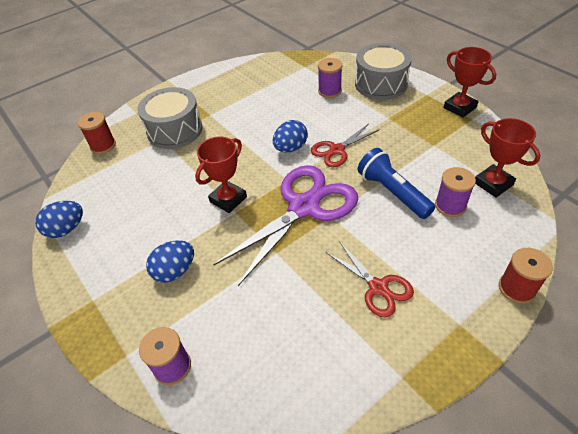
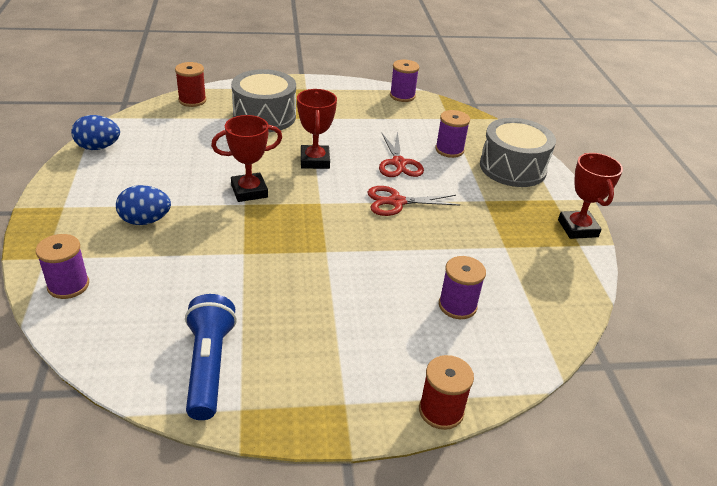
camera: 25 degrees right, 10 degrees down
purple scissors [213,165,358,286] -> none
blue egg [273,120,308,153] -> none
red scissors [326,241,414,318] -> red scissors moved to [379,132,424,177]
blue flashlight [358,148,435,219] -> blue flashlight moved to [185,294,237,420]
red trophy [475,118,540,198] -> red trophy moved to [297,89,337,169]
none -> purple spool [390,60,419,102]

